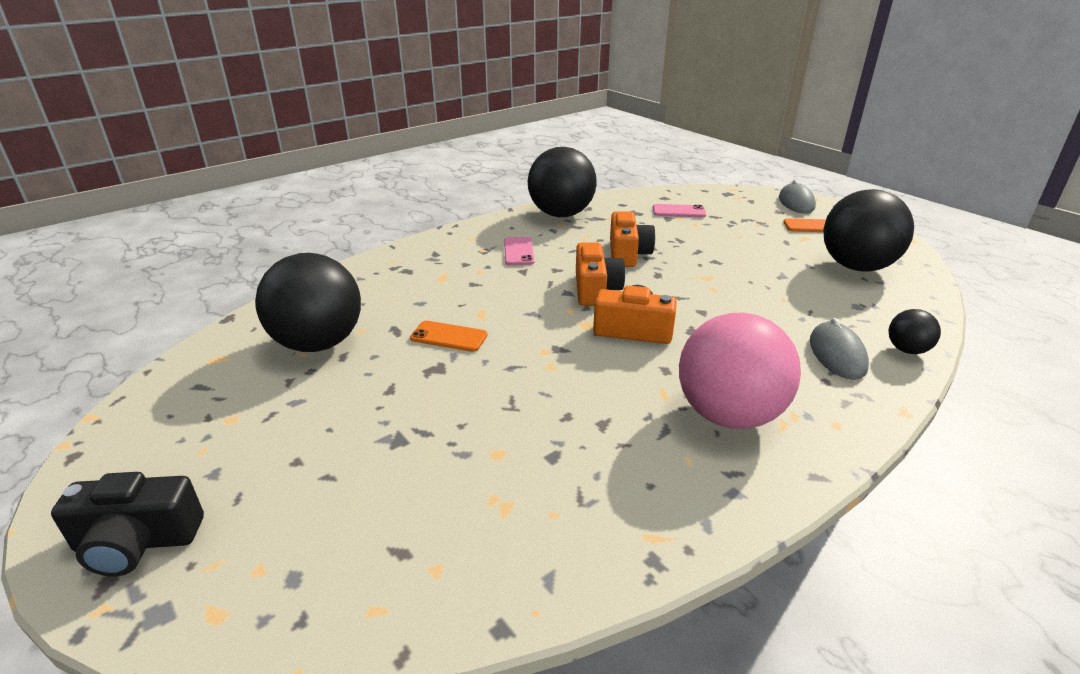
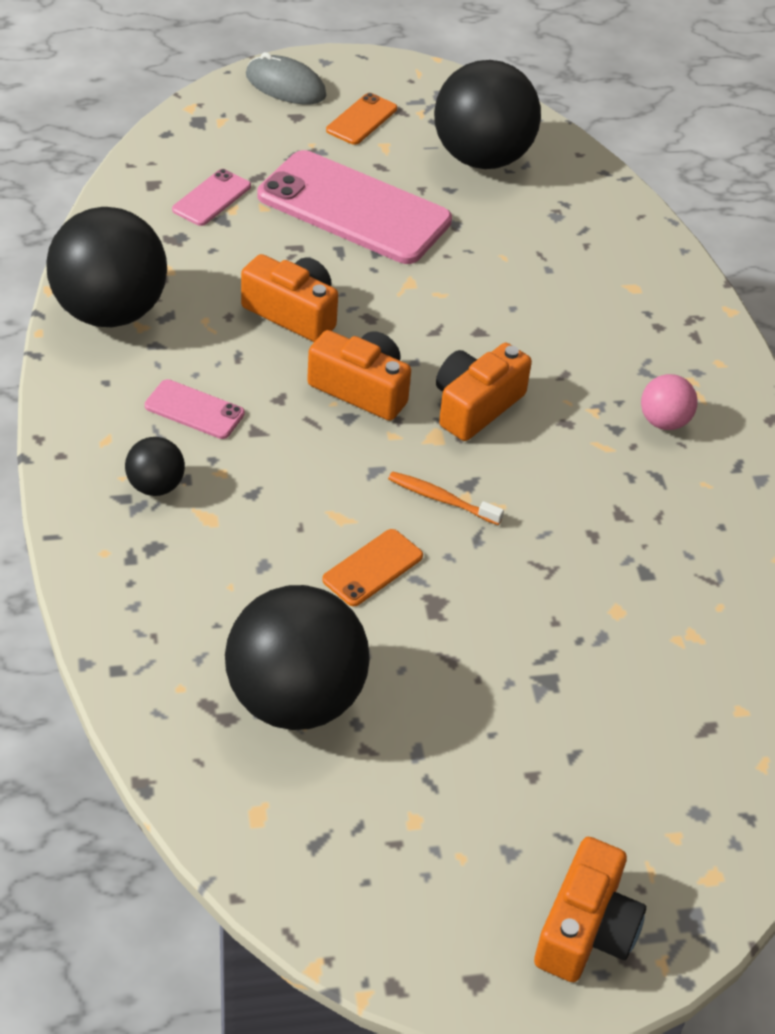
camera: 65 degrees left, 15 degrees up
black camera [51,472,204,576] -> orange camera [534,837,646,982]
pink ball [679,313,801,429] -> pink ball [641,374,698,430], size x0.46
grey mouse [810,318,869,380] -> none
black ball [888,309,941,354] -> black ball moved to [125,437,185,496]
none -> pink phone [257,150,452,264]
none -> orange toothbrush [388,471,504,525]

